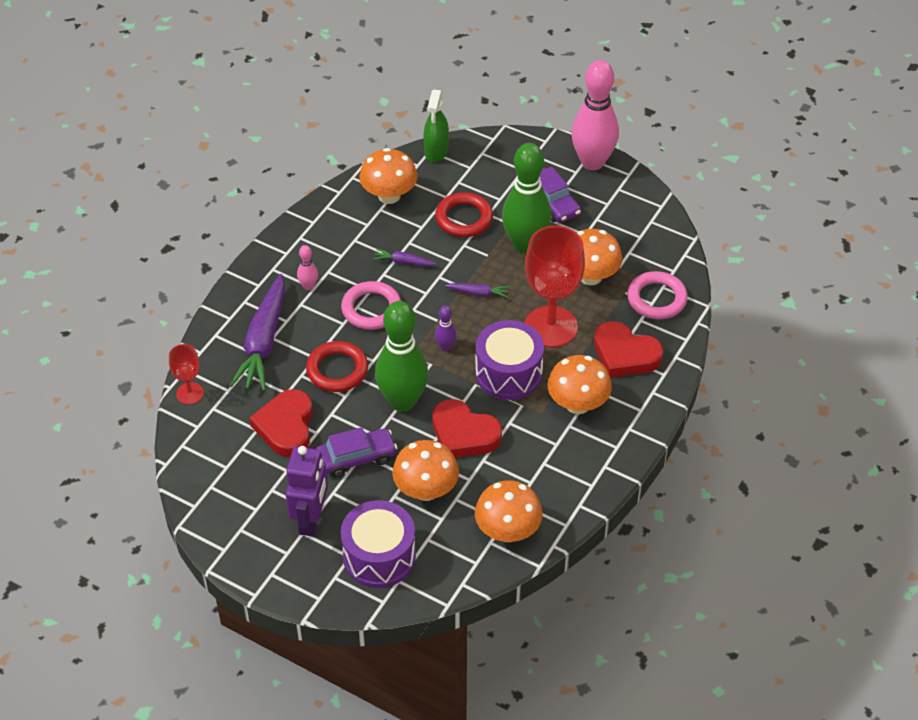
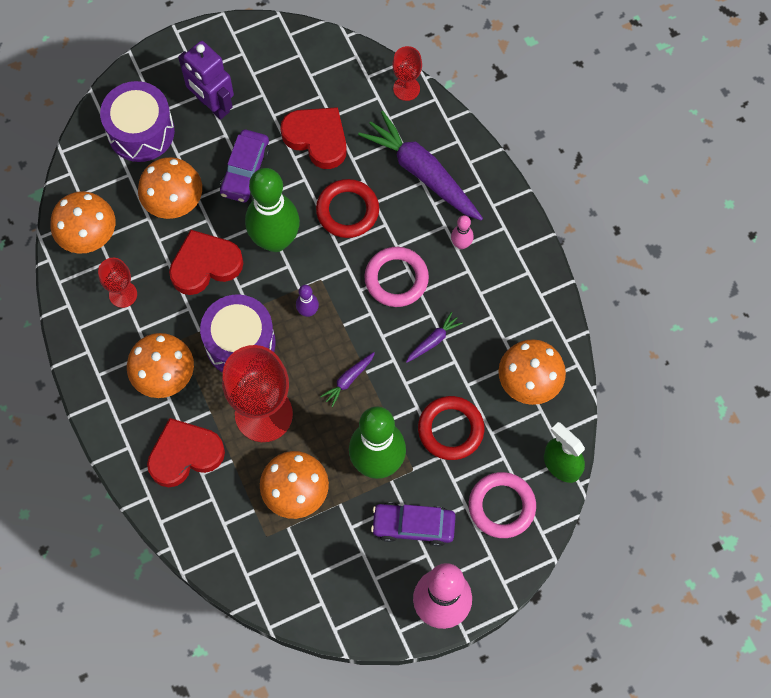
camera: 125 degrees right, 20 degrees up
pink ring [627,271,688,319] -> pink ring moved to [469,472,536,538]
none -> red goblet [98,258,137,308]

